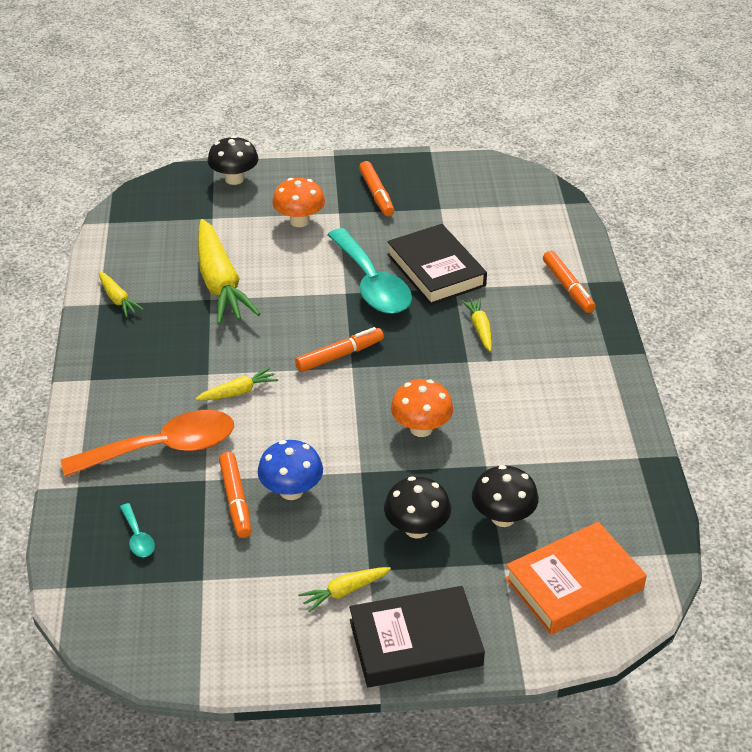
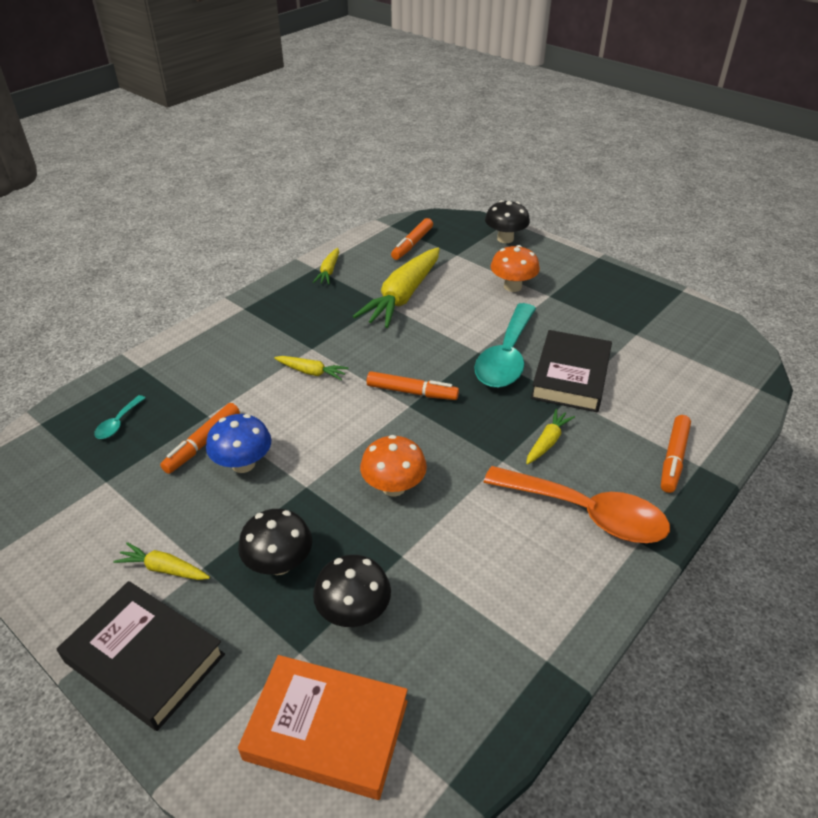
camera: 45 degrees right, 0 degrees up
orange spoon [61,410,234,477] -> orange spoon moved to [483,466,670,543]
orange marker [359,161,394,216] -> orange marker moved to [391,218,433,260]

